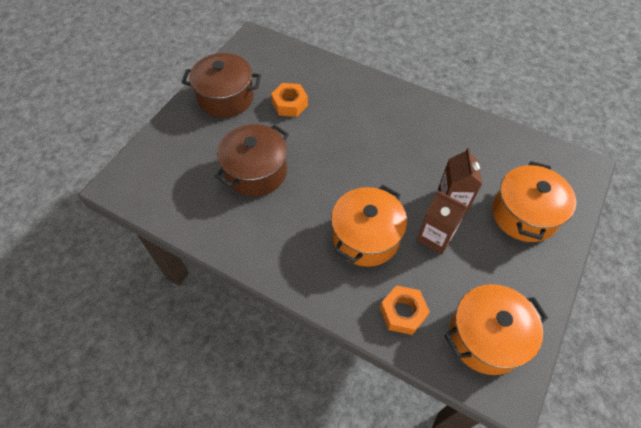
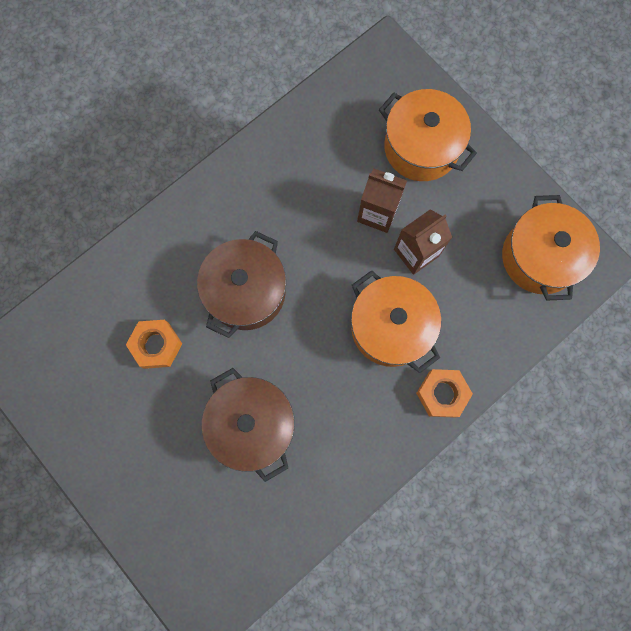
camera: 70 degrees left, 20 degrees up
brown pot [182,53,261,118] -> brown pot moved to [197,231,286,338]
orange nut [380,285,430,335] -> orange nut moved to [416,369,473,418]

